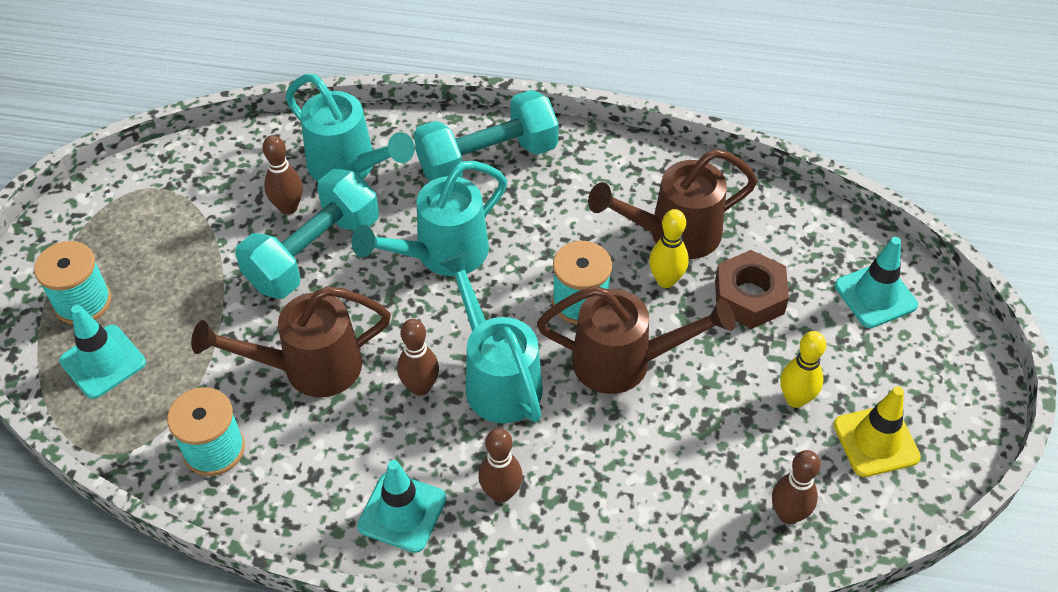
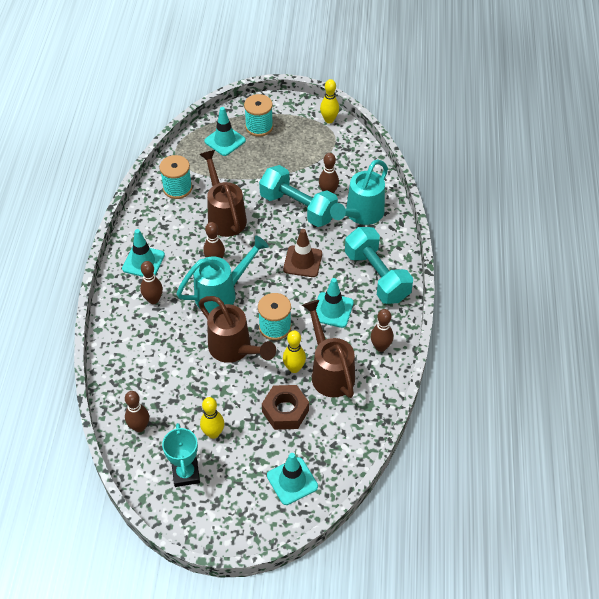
camera: 85 degrees right, 0 degrees up
turquoise watering can [351,161,507,276] -> brown traffic cone [283,229,322,277]
brown watering can [537,286,735,394] -> brown watering can turned 45 degrees counterclockwise [199,296,276,363]
yellow traffic cone [833,386,921,477] -> turquoise trophy [162,423,200,487]
none -> turquoise traffic cone [316,278,354,328]
none -> yellow bowling pin [320,79,339,124]
none -> brown bowling pin [371,309,394,352]

